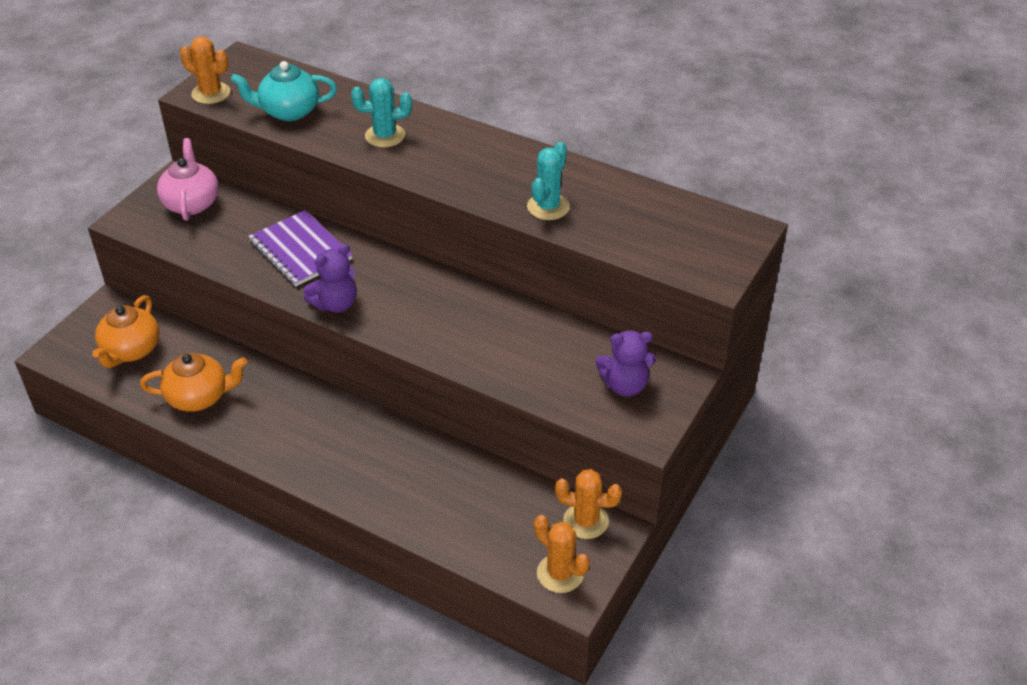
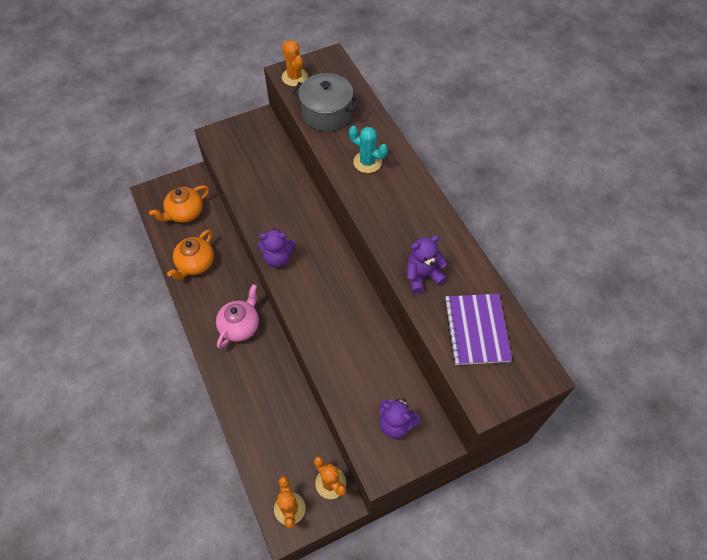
camera: 35 degrees right, 15 degrees up
orange teapot [140,353,247,412] -> orange teapot turned 90 degrees clockwise [167,230,214,280]
pink teapot [157,138,219,221] -> pink teapot moved to [216,284,259,349]
turquoise teapot [231,61,337,121] -> grey pot [292,73,360,131]
purple notebook [248,210,353,286] -> purple notebook moved to [444,294,512,365]
turquoise cactus [527,142,570,220] -> purple teddy bear [407,235,447,293]

